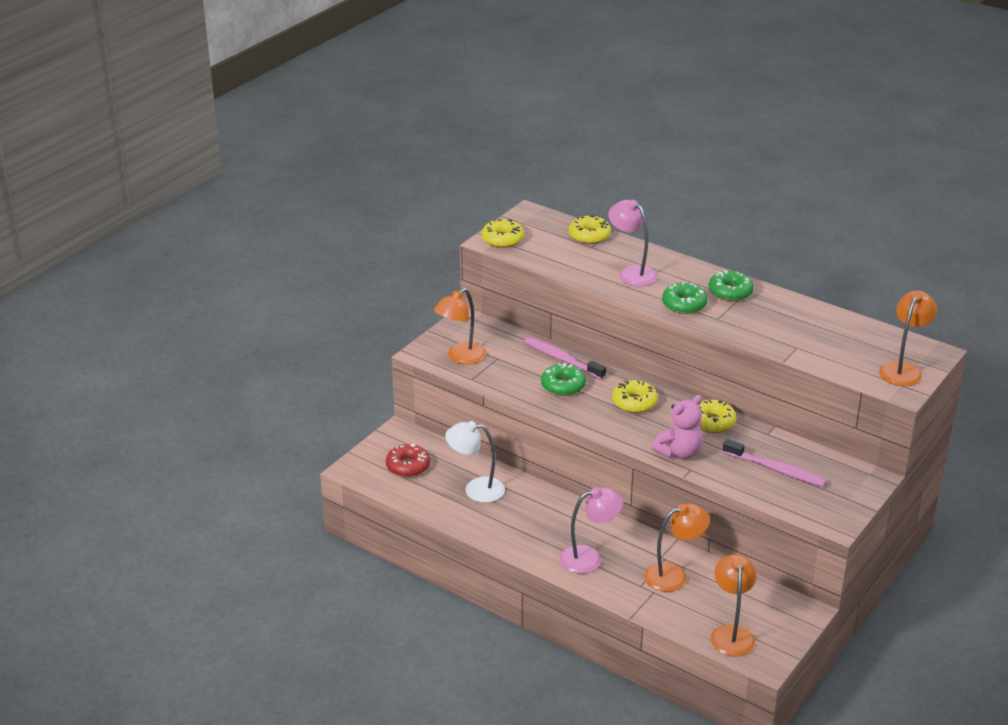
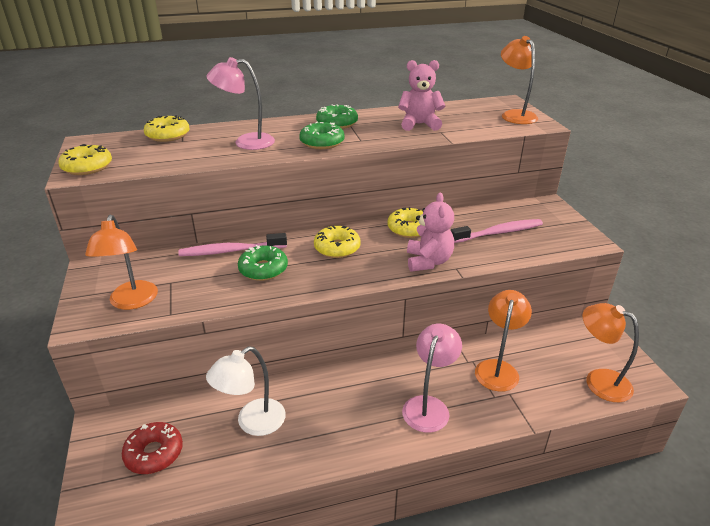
camera: 50 degrees left, 0 degrees up
none -> pink teddy bear [398,60,445,131]

